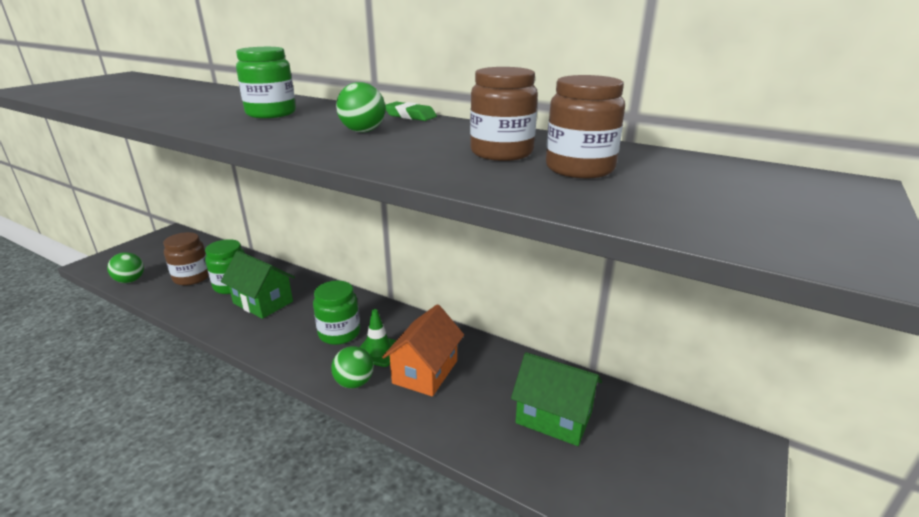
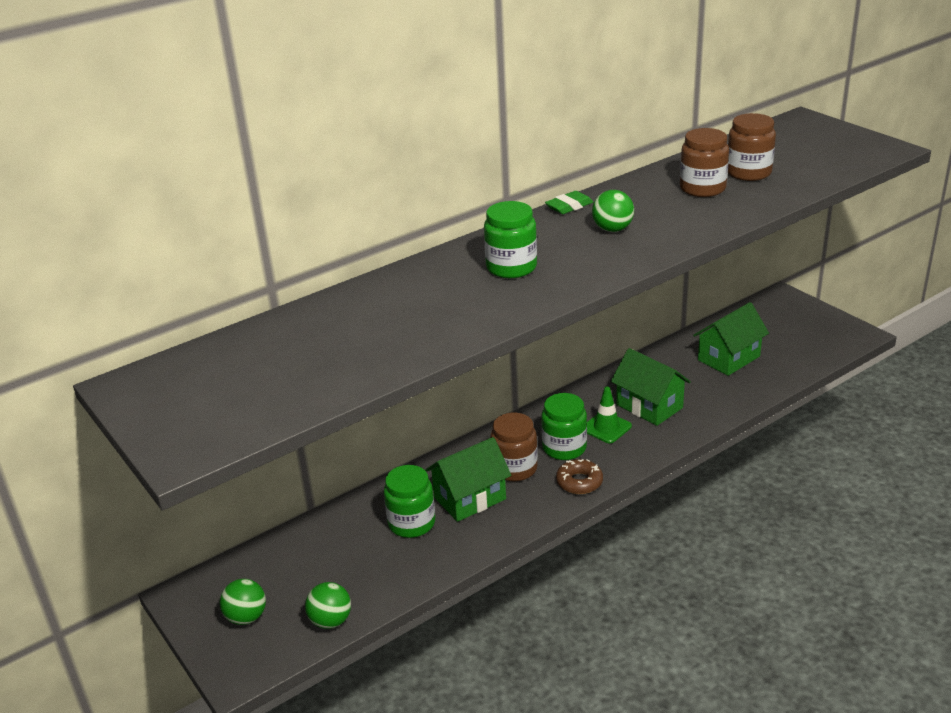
camera: 65 degrees left, 5 degrees up
brown jar [163,232,209,285] -> brown jar moved to [490,413,538,481]
green ball [331,346,374,388] -> green ball moved to [220,579,266,625]
orange house [382,304,464,396] -> green house [611,348,691,426]
none -> brown donut [556,459,603,494]

